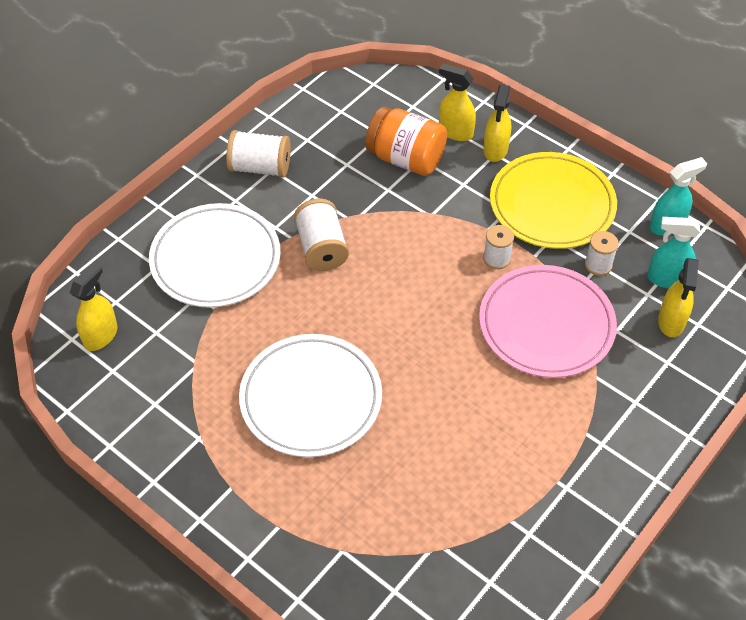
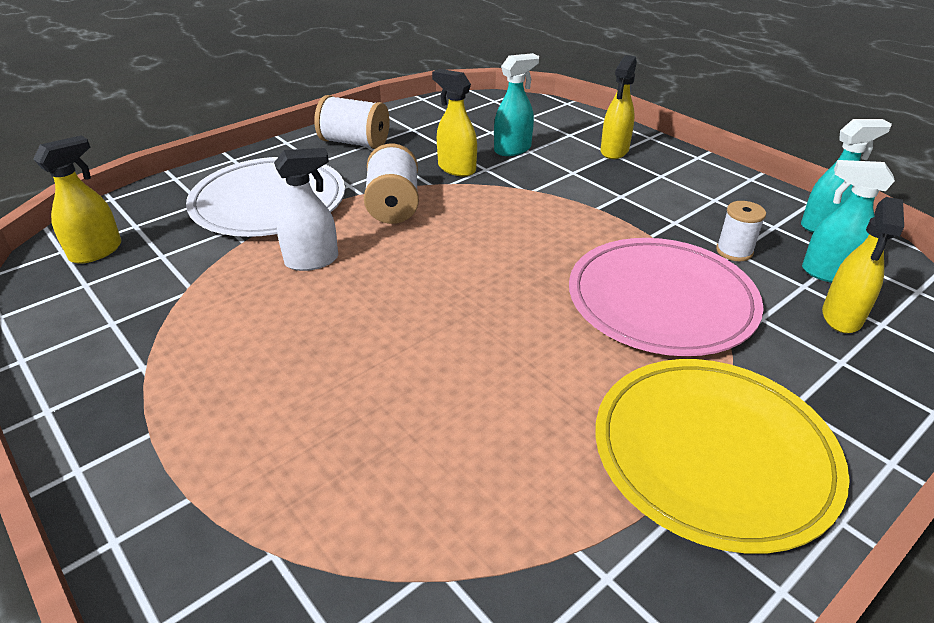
camera: 10 degrees right, 15 degrees down
white plate [239,334,382,457] -> none
orange jar [365,107,447,176] -> turquoise spray bottle [494,53,539,156]
yellow spray bottle [439,63,476,141] -> yellow spray bottle moved to [432,69,477,177]
white spool [483,225,514,269] -> none
yellow plate [490,152,617,249] -> yellow plate moved to [595,359,850,553]
none -> white spray bottle [274,148,338,271]

